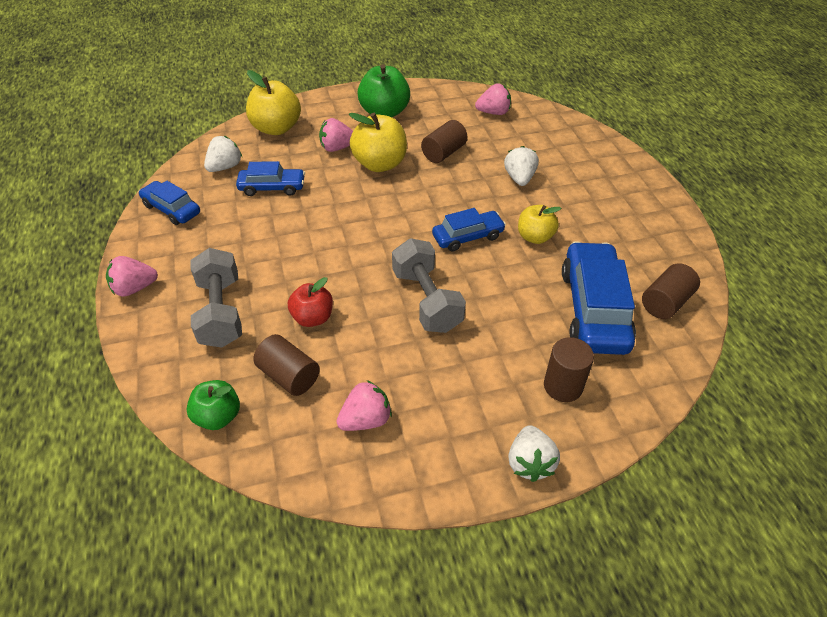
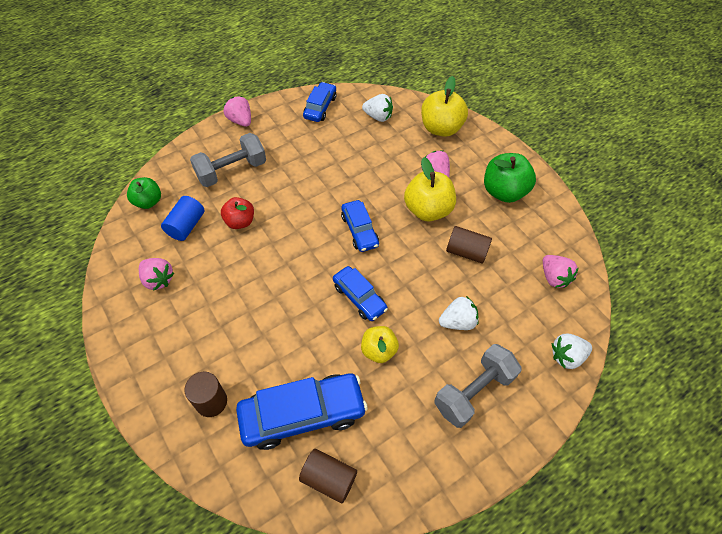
camera: 70 degrees right, 10 degrees up
blue car [236,161,305,196] -> blue car moved to [341,200,379,252]
brown cylinder [253,334,320,396] -> blue cylinder [161,196,205,241]
grey dumbbell [392,238,466,333] -> grey dumbbell moved to [434,344,522,428]
white strawberry [508,425,560,482] -> white strawberry moved to [552,334,592,369]

